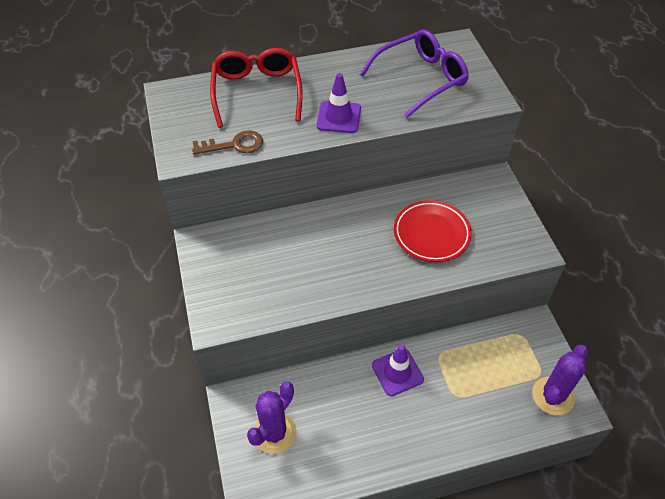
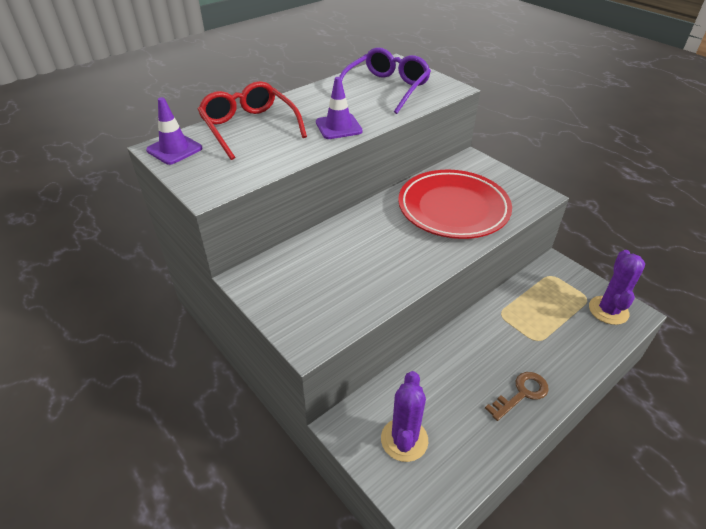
camera: 25 degrees left, 10 degrees down
brown key [192,130,263,155] -> brown key moved to [485,372,549,421]
purple traffic cone [372,345,424,396] -> purple traffic cone moved to [146,97,202,165]
red plate [394,200,472,262] -> red plate [398,170,512,239], size x1.53

